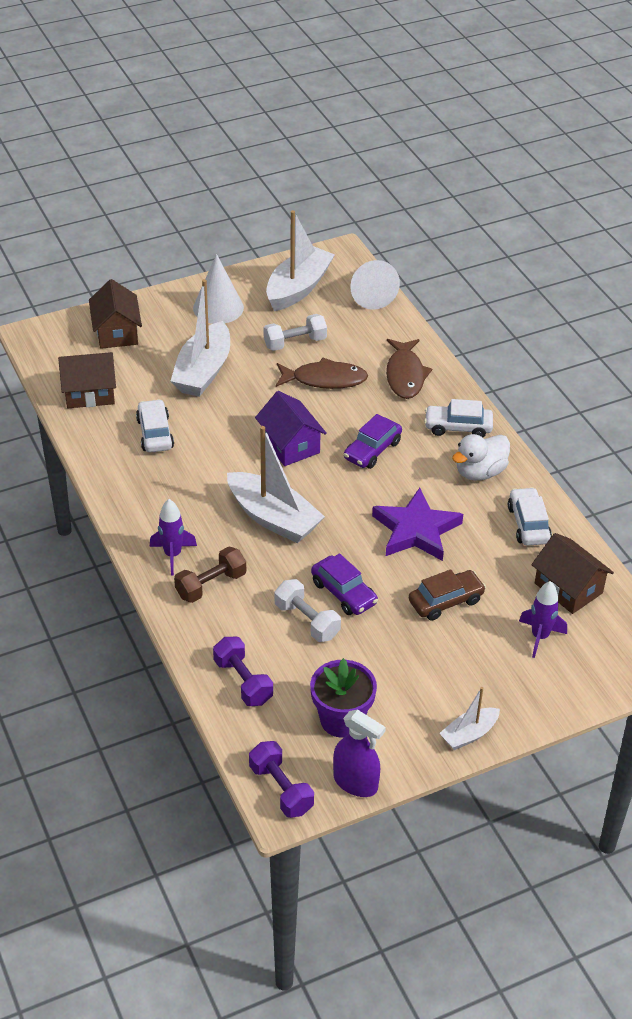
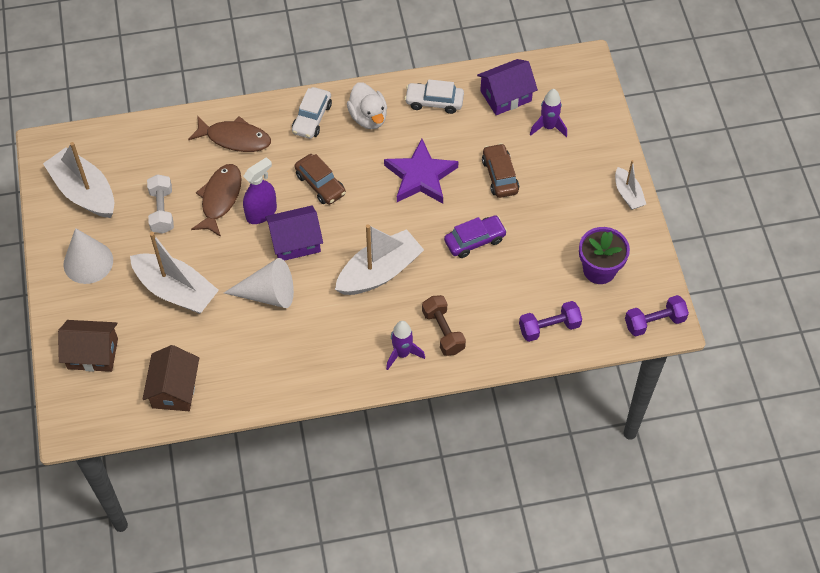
camera: 75 degrees left, 15 degrees up
white car [136,399,174,453] -> none
white dumbbell [274,579,341,642] -> none
purple spray bottle [333,710,386,797] -> purple spray bottle moved to [243,157,277,224]
purple car [344,414,402,469] -> brown car [295,154,346,205]
white cone [350,260,400,310] -> white cone moved to [224,258,294,308]
brown house [531,533,614,614] -> purple house [477,59,538,115]

